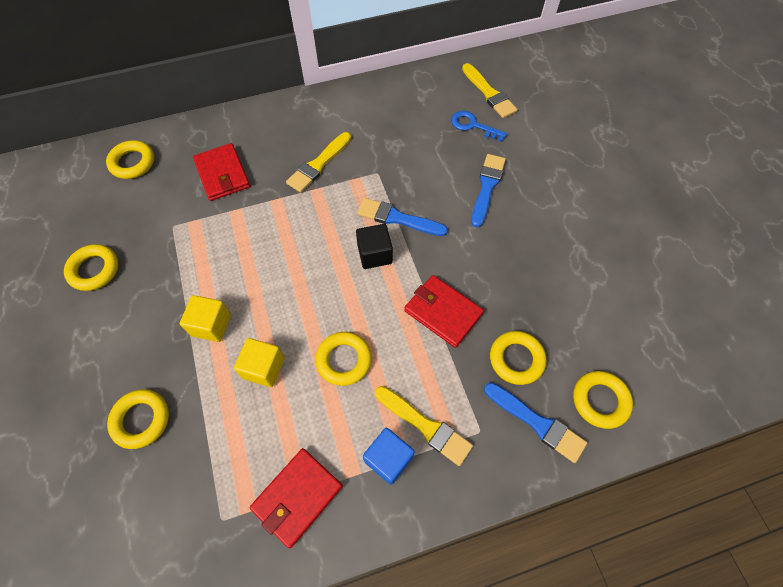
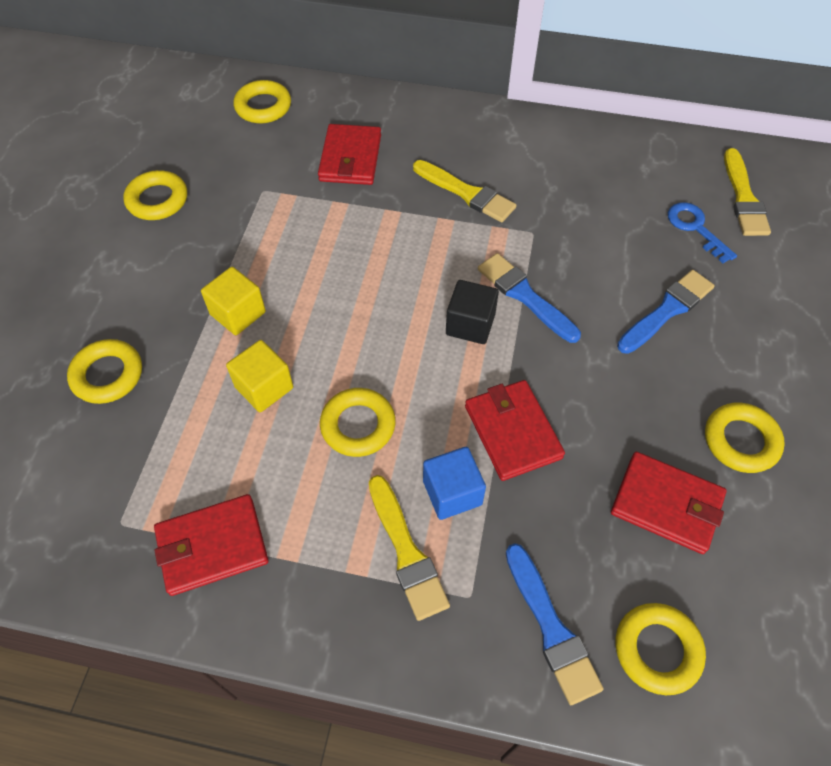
camera: 30 degrees right, 5 degrees down
yellow brush [286,132,351,193] -> yellow brush turned 120 degrees counterclockwise [413,160,517,222]
blue cube [363,428,415,485] -> blue cube moved to [423,447,486,520]
yellow ring [490,331,546,385] -> yellow ring moved to [705,403,785,473]
none -> red wallet [611,452,727,554]

